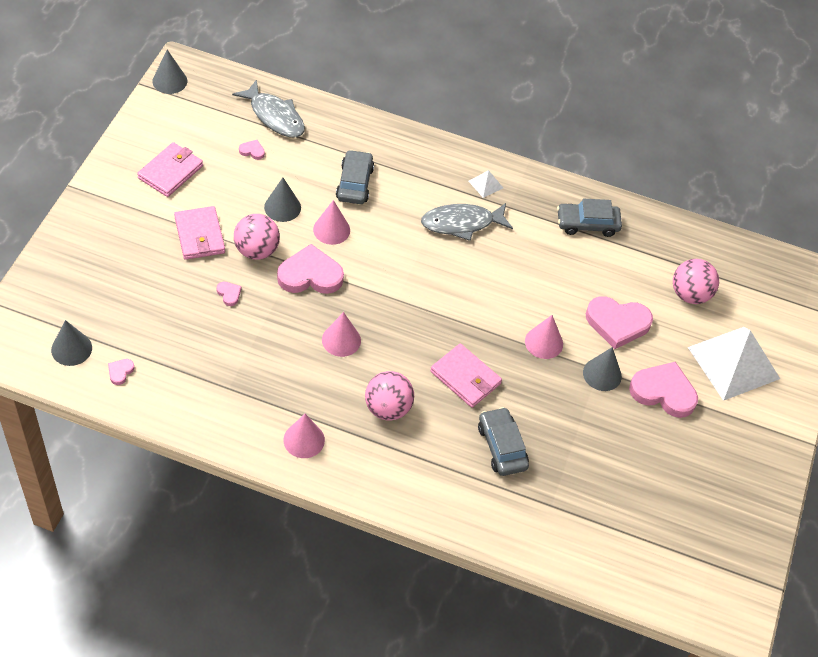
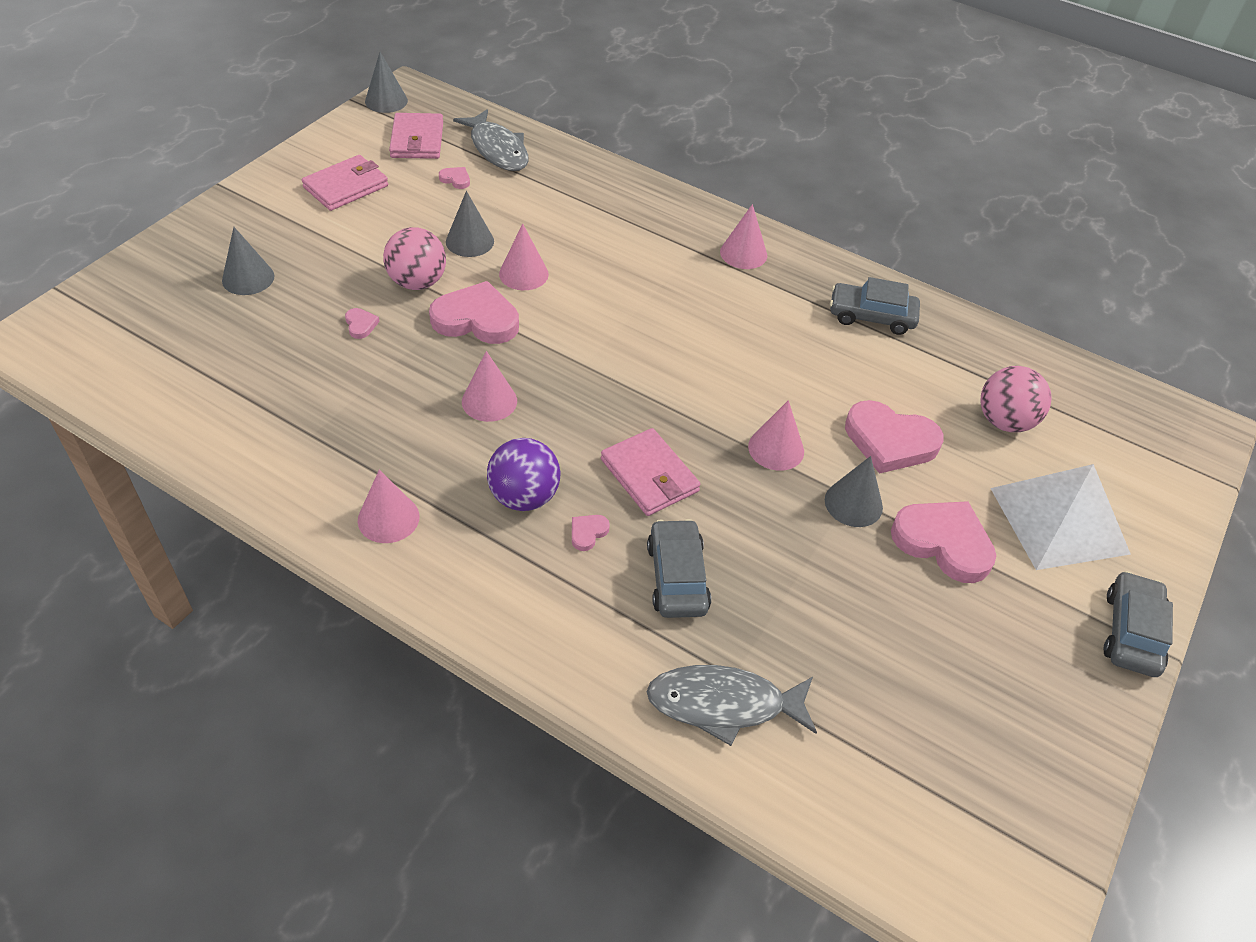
camera: 15 degrees right, 5 degrees down
grey cone [51,320,92,366] -> grey cone moved to [222,227,274,295]
pink heart [108,359,134,385] -> pink heart moved to [572,515,610,551]
pink wallet [174,206,225,260] -> pink wallet moved to [389,113,443,159]
grey car [336,150,374,204] -> grey car moved to [1104,571,1173,677]
pink ball [365,371,414,420] -> purple ball [487,438,560,511]
grey fish [421,203,513,241] -> grey fish moved to [646,665,817,746]
white pyramid [469,170,503,198] -> pink cone [720,204,767,269]

